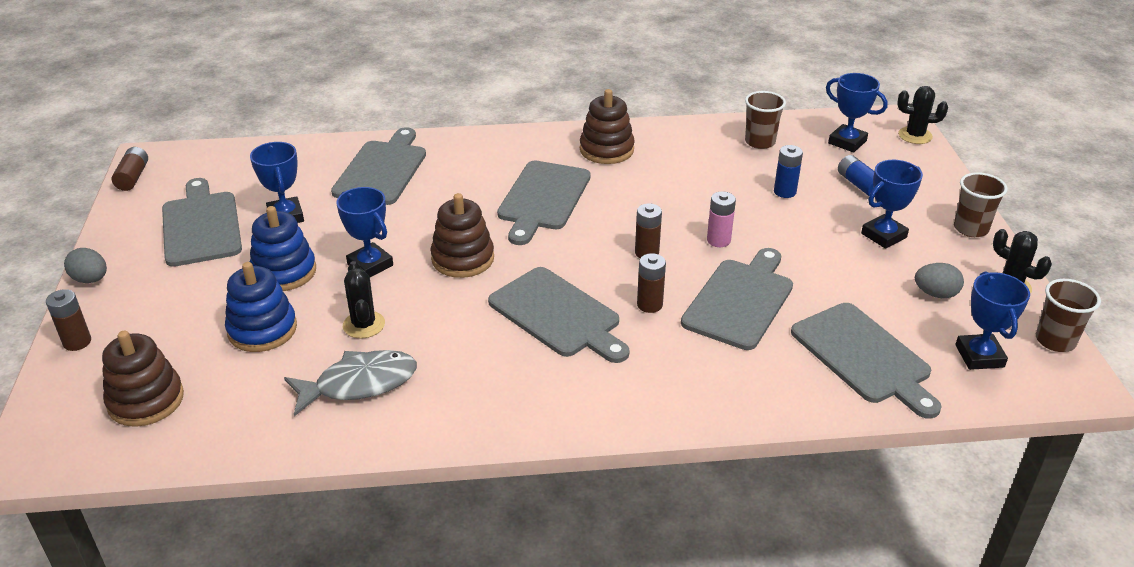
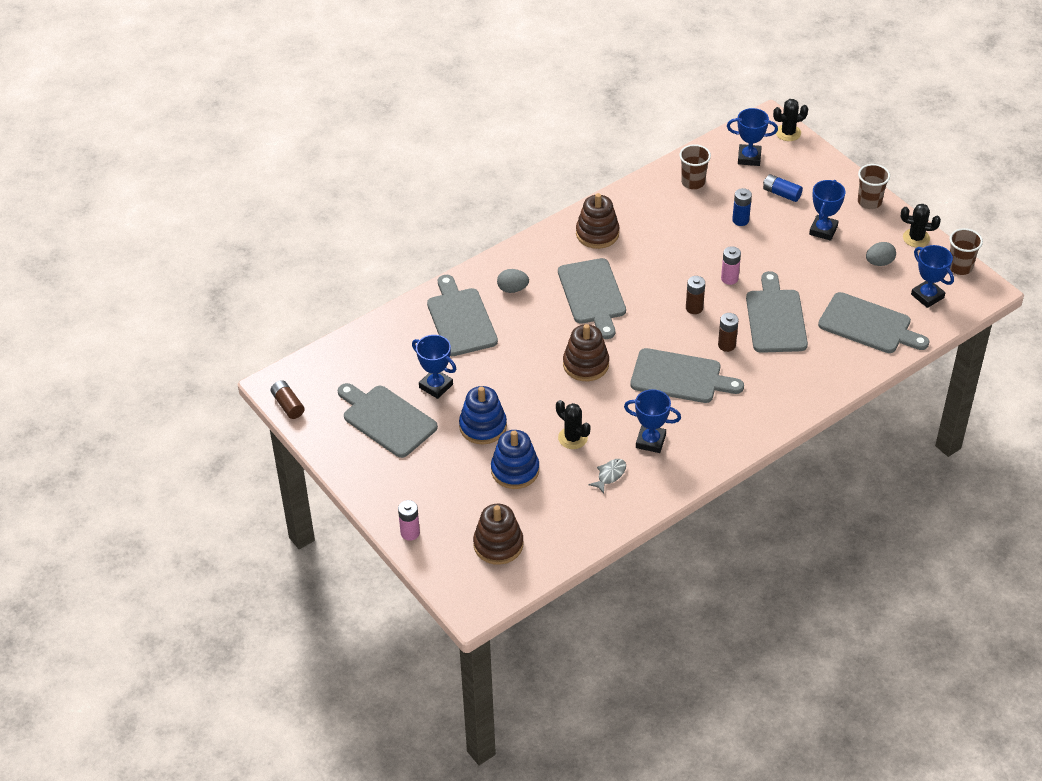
camera: 30 degrees left, 10 degrees up
brown battery [46,289,91,351] -> pink battery [398,500,420,541]
grey egg [64,248,107,283] -> grey egg moved to [497,269,529,293]
grey fish [284,350,417,416] -> grey fish [588,459,626,494], size x0.53
blue trophy [337,187,393,277] -> blue trophy moved to [624,389,681,453]

